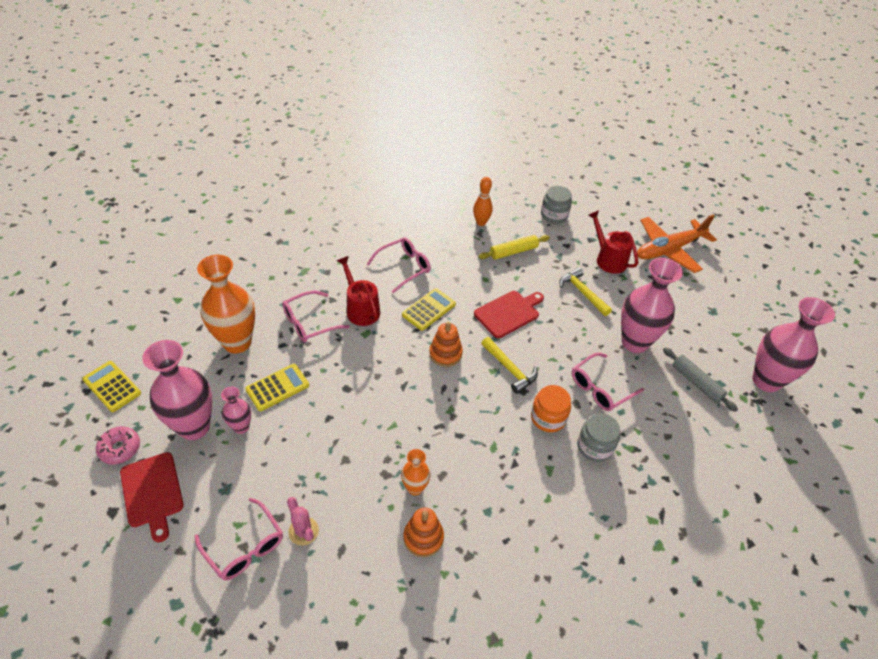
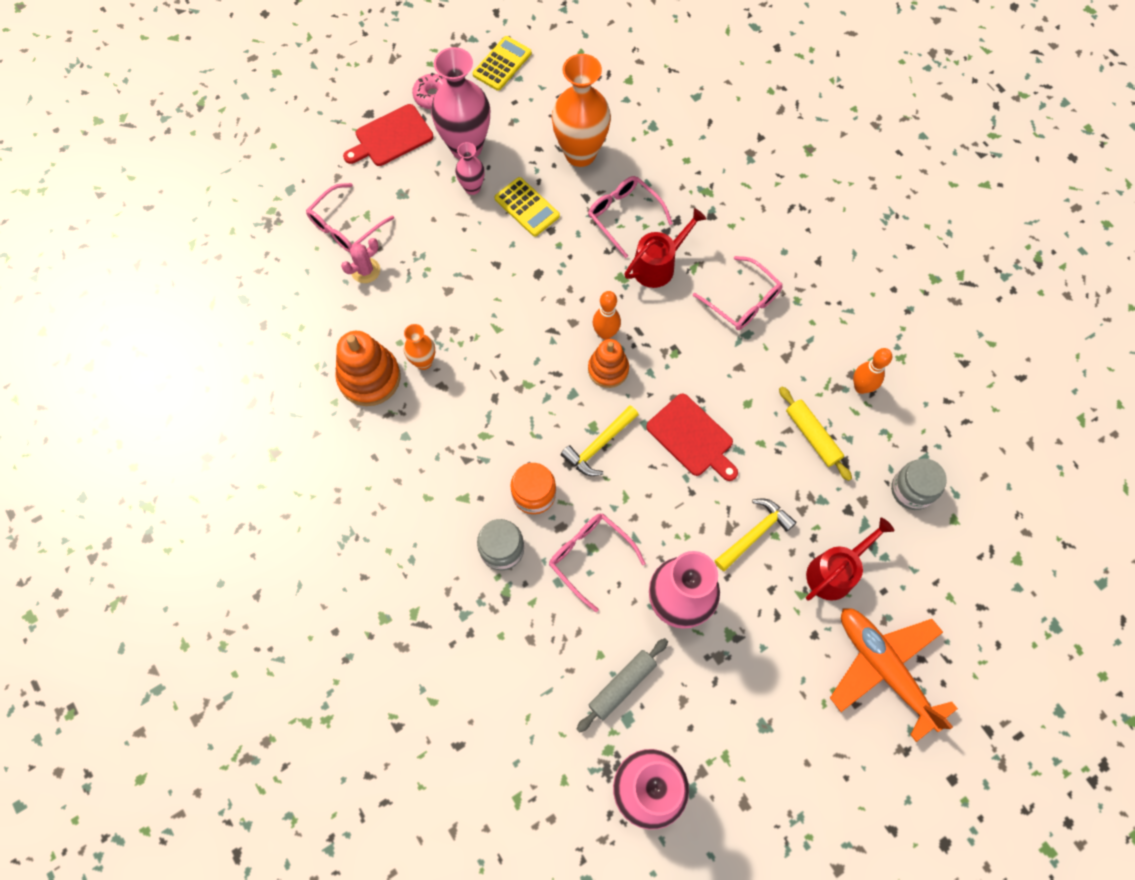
camera: 85 degrees right, 20 degrees up
yellow calculator [402,288,456,331] -> none
orange stacking toy [403,507,444,557] -> orange stacking toy [335,331,401,406], size x1.52
none -> orange bowling pin [593,291,621,340]

